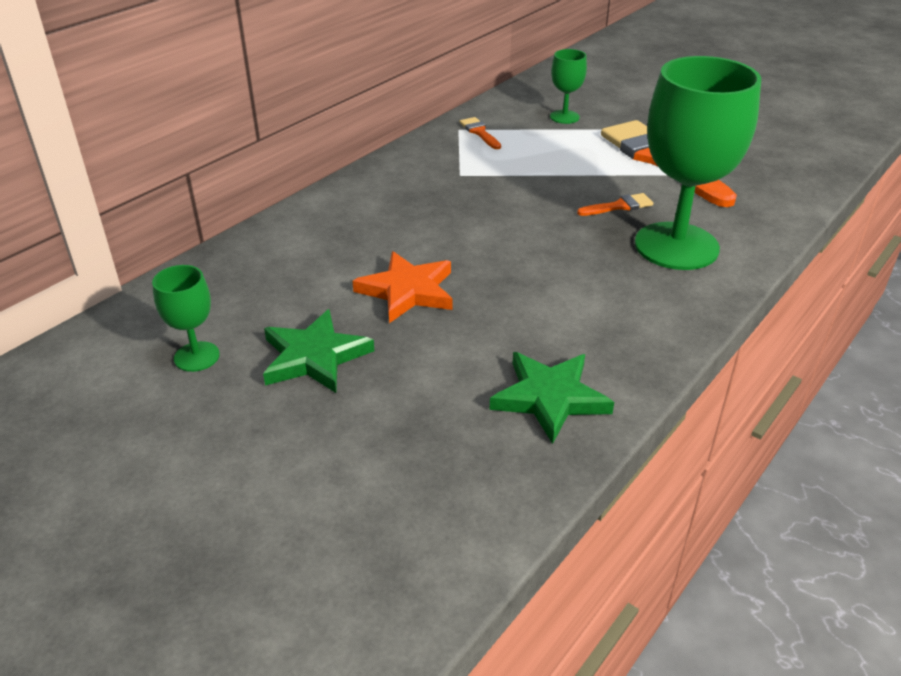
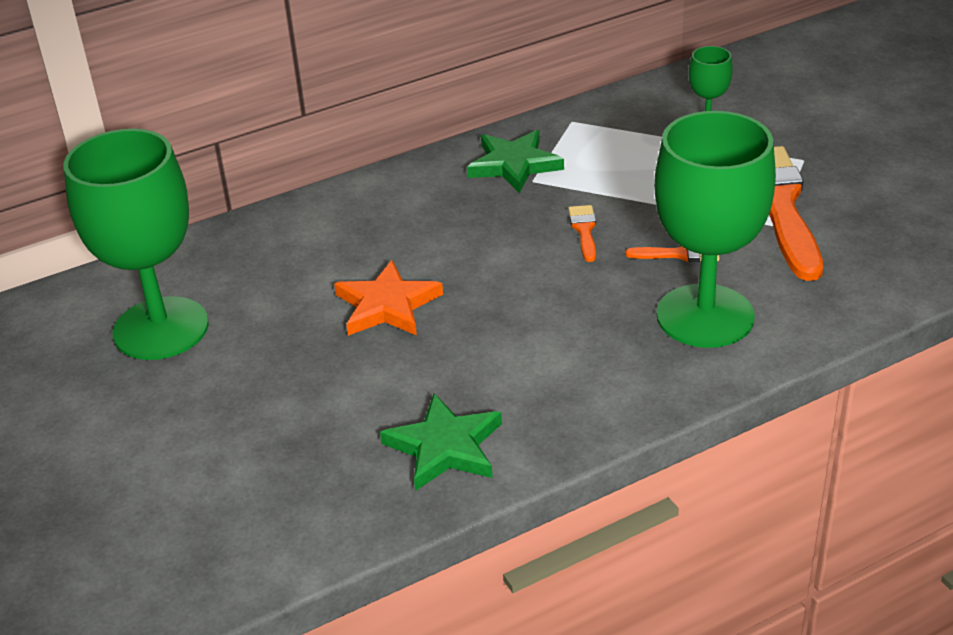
camera: 25 degrees right, 0 degrees up
green goblet [152,265,220,372] -> green goblet [63,129,209,360], size x2.20
green star [263,309,374,393] -> green star moved to [467,130,564,193]
orange brush [460,117,501,149] -> orange brush moved to [568,205,596,262]

